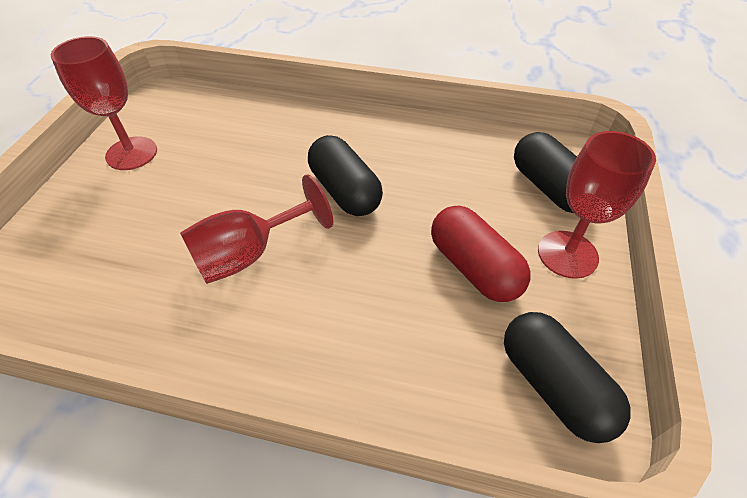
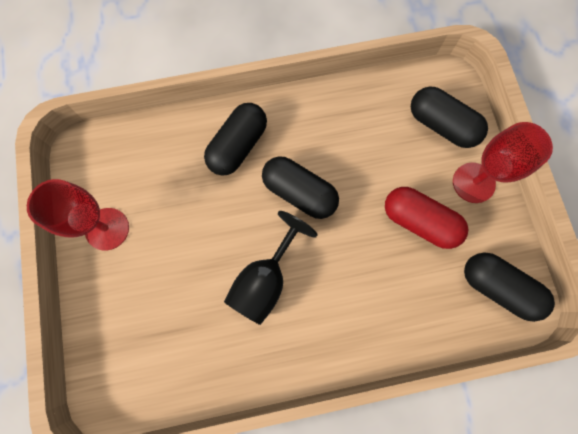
camera: 25 degrees left, 25 degrees up
red goblet [180,174,333,284] -> black goblet [224,211,318,325]
none -> black capsule [204,103,267,176]

